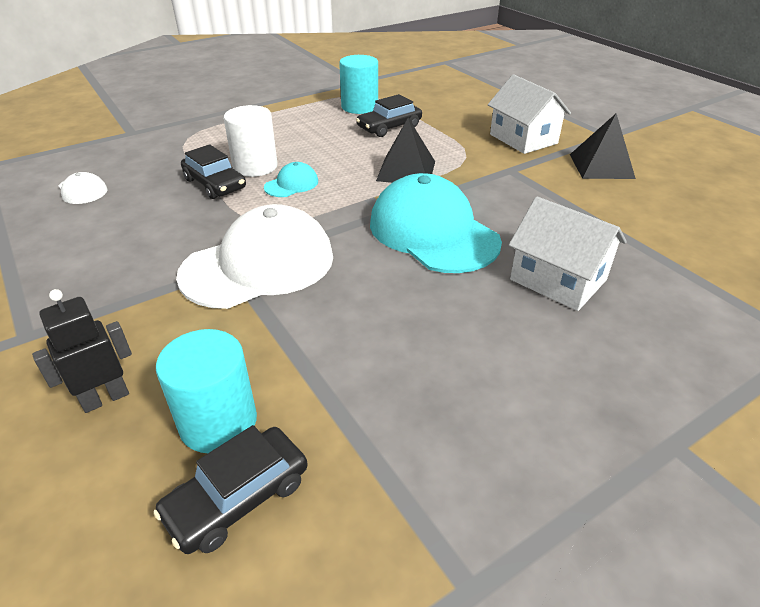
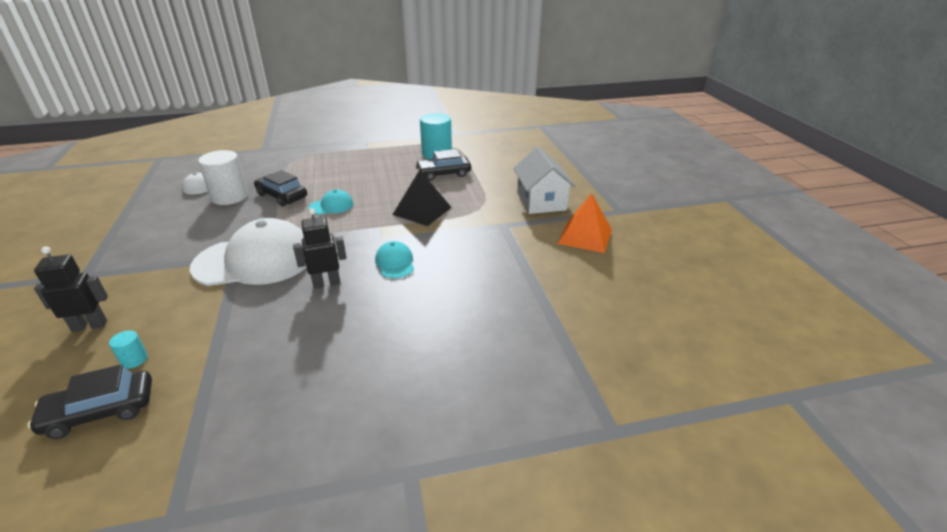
camera: 20 degrees right, 5 degrees down
turquoise cylinder [156,329,257,453] -> turquoise cylinder [109,330,148,369], size x0.45
black car [181,144,246,199] -> black car turned 150 degrees clockwise [254,170,307,207]
white cylinder [224,105,278,177] -> white cylinder moved to [198,150,248,205]
turquoise cap [370,173,502,273] -> turquoise cap [375,241,414,278], size x0.45
white house [509,196,627,311] -> none
black pyramid [570,113,636,179] -> orange pyramid [558,193,612,253]
none -> black robot [293,208,347,289]

